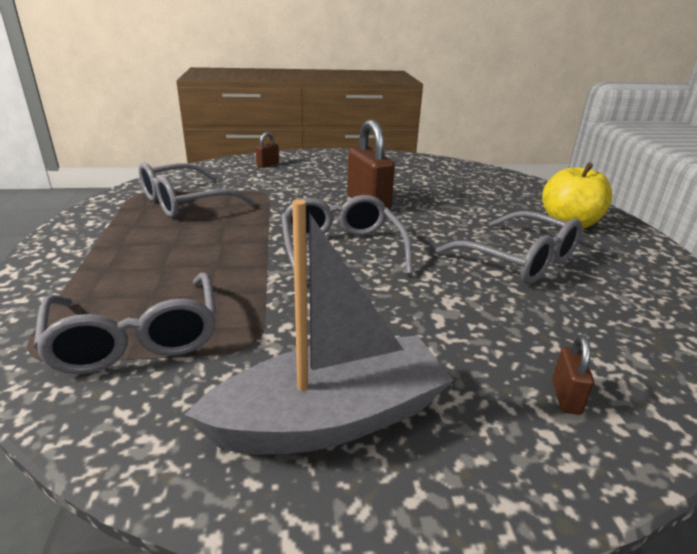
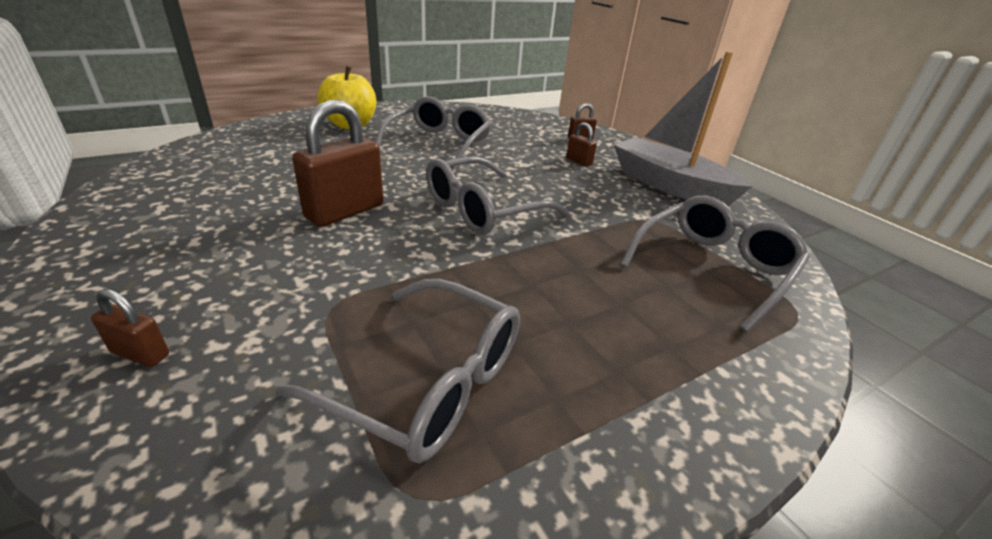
camera: 115 degrees left, 5 degrees up
none -> brown padlock [566,122,597,167]

